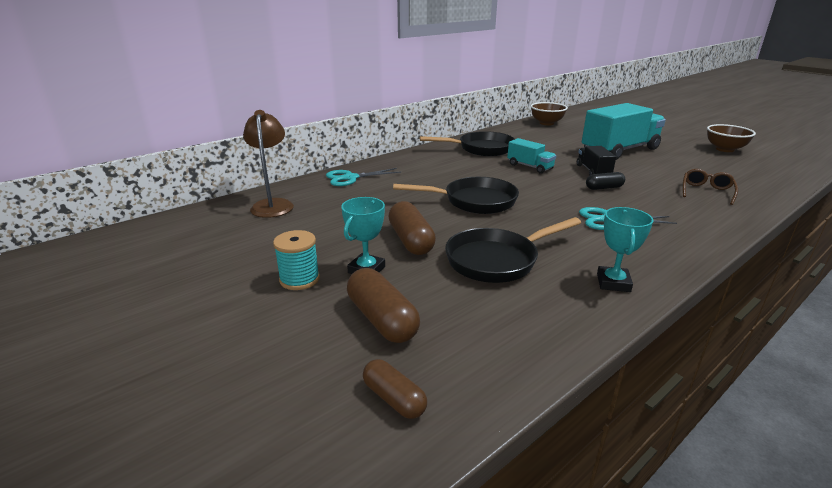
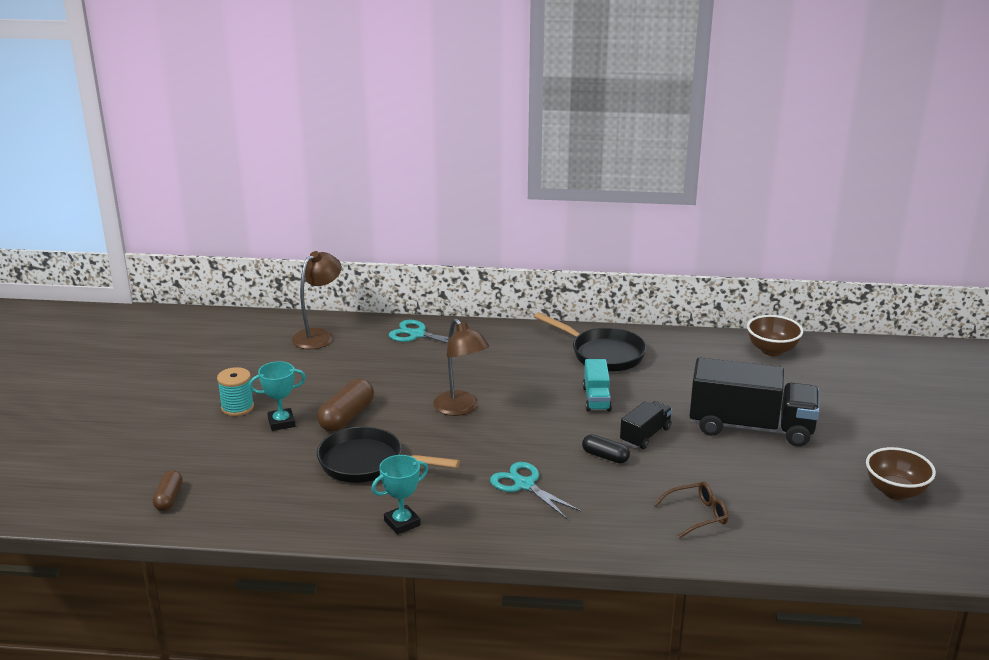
camera: 45 degrees right, 0 degrees up
brown capsule [347,268,420,343] -> none
black pan [393,177,519,214] -> brown lamp [433,318,489,416]
turquoise truck [582,103,666,160] -> black truck [690,357,819,447]

